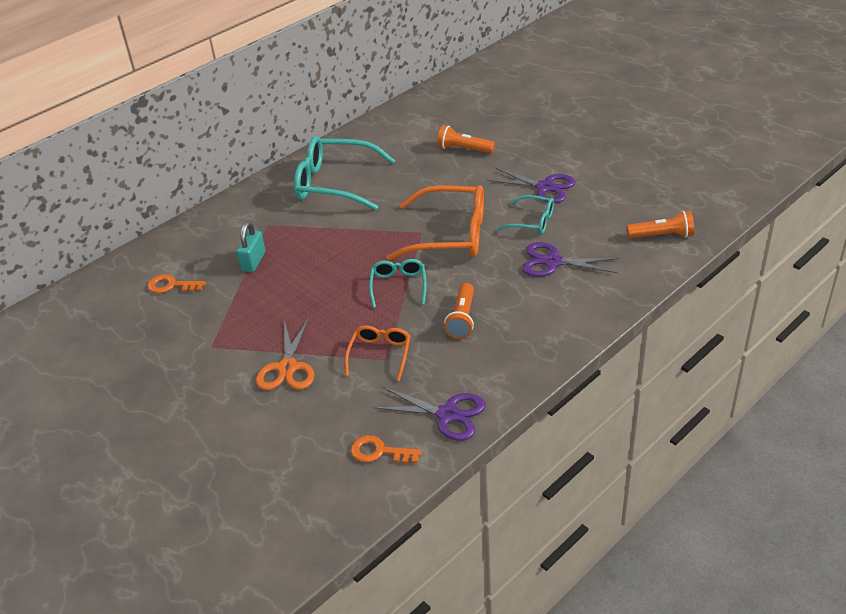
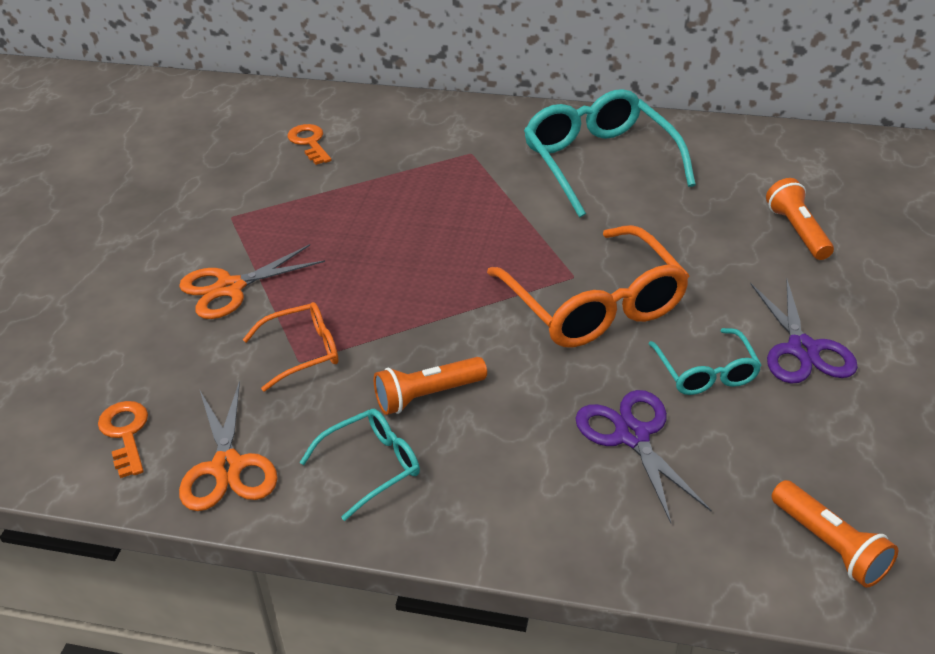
camera: 55 degrees right, 0 degrees up
turquoise padlock [237,222,265,272] -> none
turquoise glasses [369,259,427,308] -> turquoise glasses moved to [299,409,420,521]
purple scissors [373,387,486,441] -> orange scissors [179,381,278,511]

